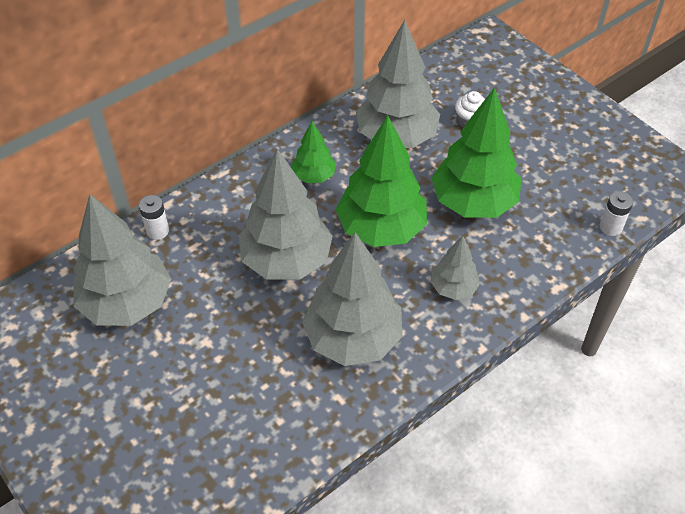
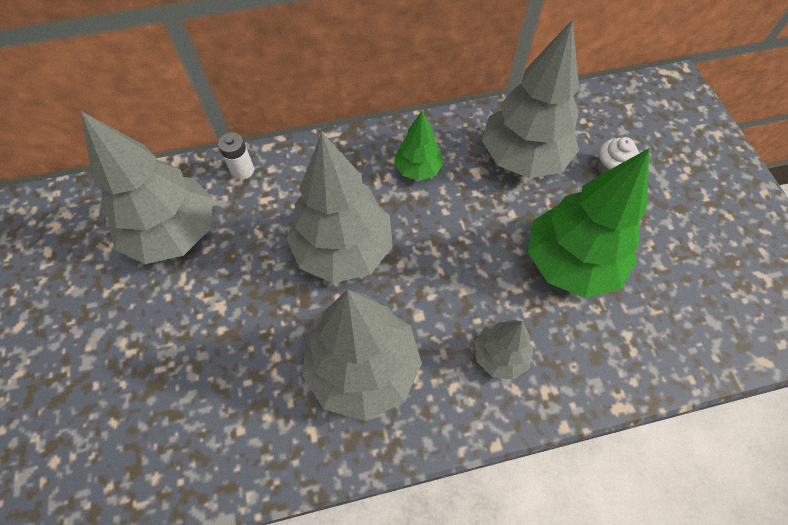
camera: 25 degrees right, 10 degrees up
green tree [336,115,427,247] -> none
white battery [600,191,633,236] -> none

